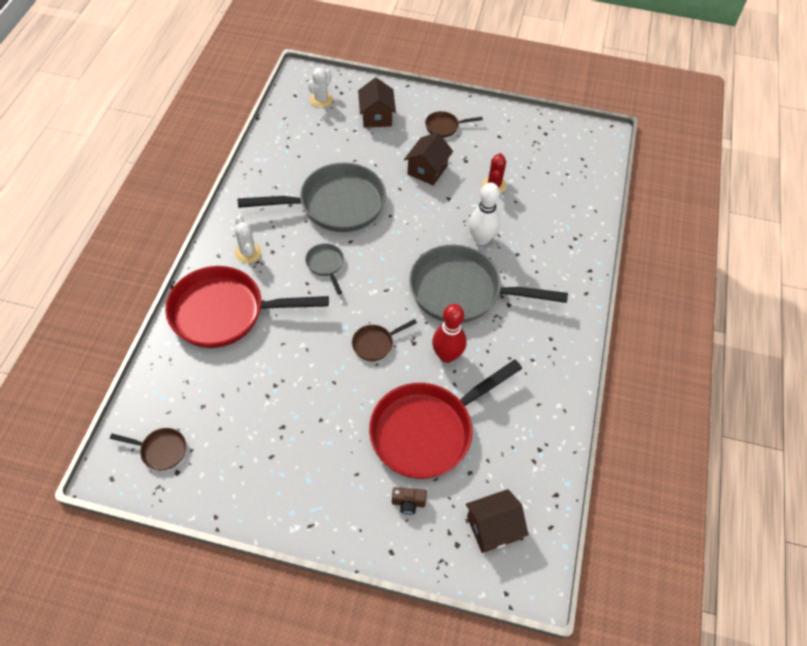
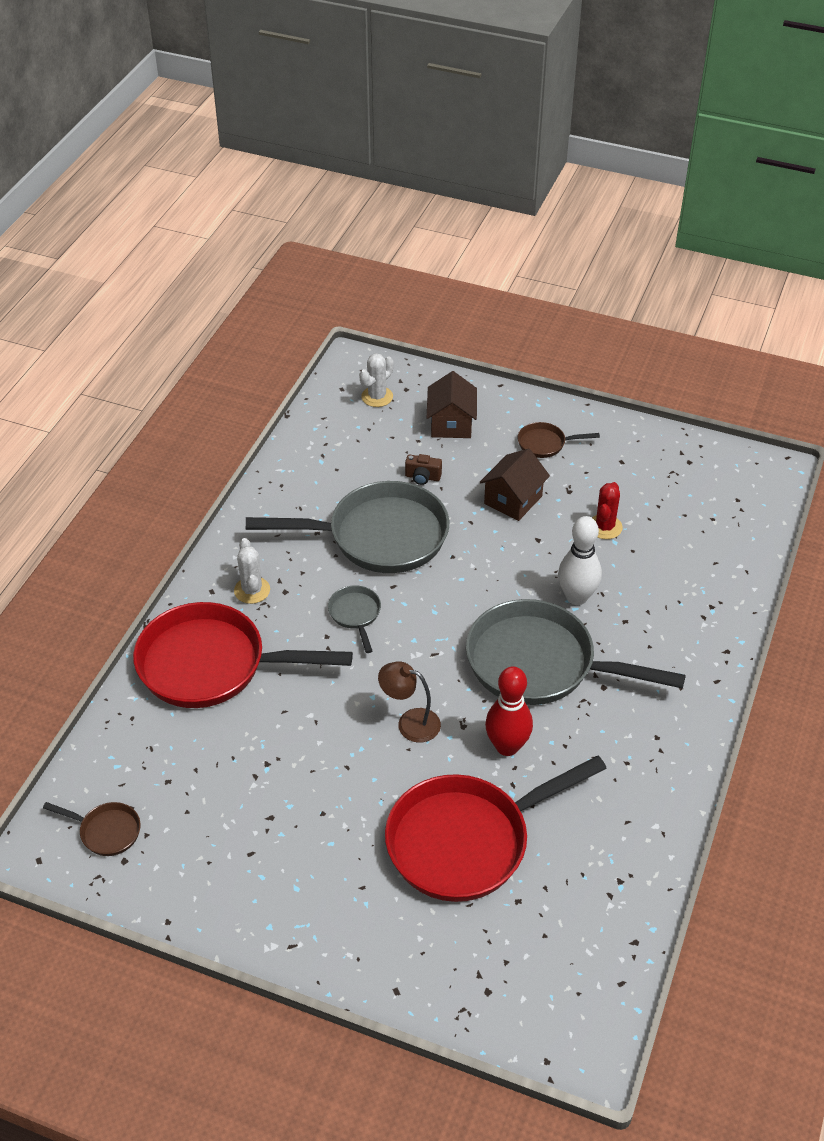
camera: 10 degrees right, 10 degrees down
brown pan [352,319,417,361] -> brown lamp [378,661,441,743]
brown camera [392,487,427,515] -> brown camera moved to [405,454,442,485]
brown house [465,489,529,553] -> none

